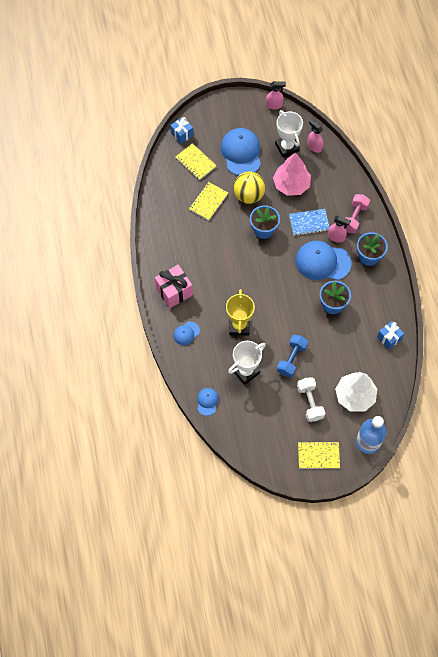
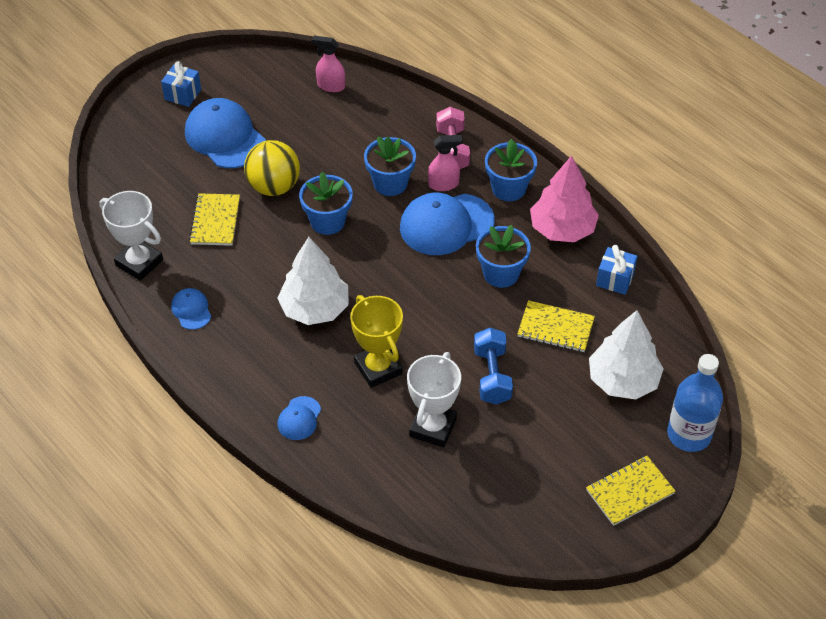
camera: 30 degrees left, 15 degrees down
pink gift [155,265,193,308] -> none
blue gift [170,117,193,144] -> blue gift moved to [161,61,201,107]
yellow notebook [176,143,217,180] -> yellow notebook moved to [517,300,595,352]
blue cap [197,388,219,416] -> blue cap moved to [171,288,211,330]
pink spray bottle [266,81,286,110] -> none
pink tree [273,153,311,196] -> pink tree moved to [530,155,599,242]
white trophy [275,110,303,158] -> white trophy moved to [100,191,163,281]
blue notebook [289,209,329,236] -> blue flower pot [364,136,416,196]
white dumbbell [297,377,325,422] -> none
none -> white tree [278,237,349,325]

